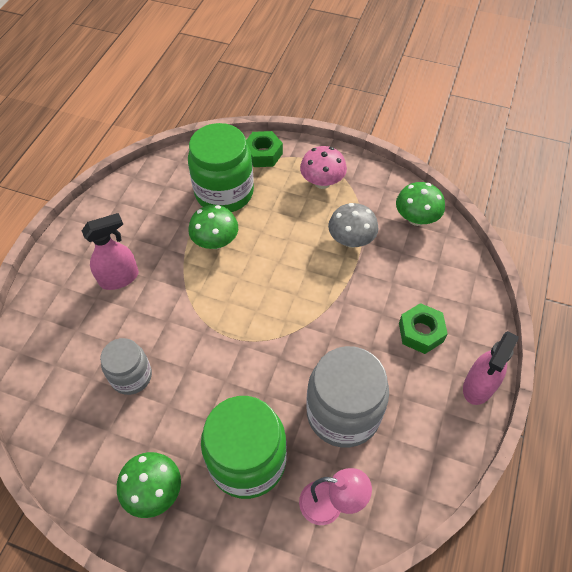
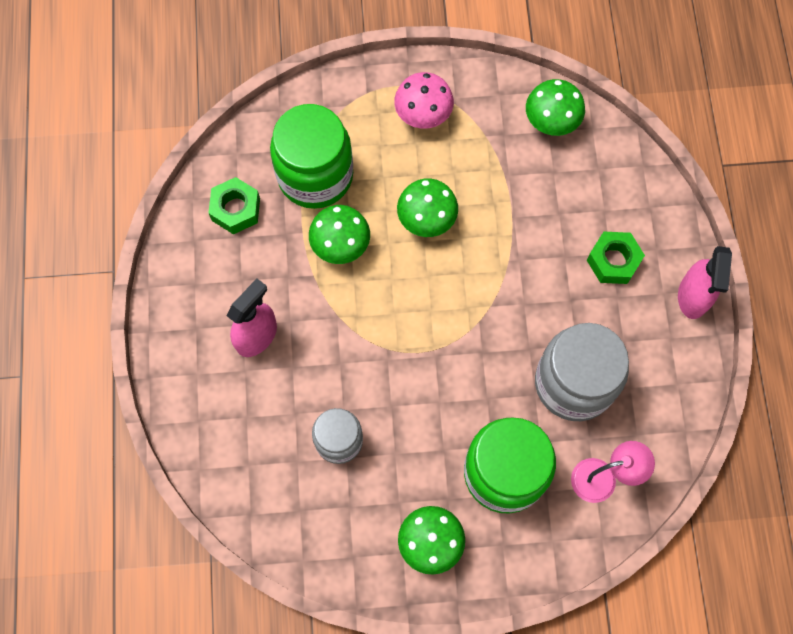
camera: 25 degrees left, 15 degrees up
green nut [246,131,283,167] -> green nut moved to [209,177,260,234]
grey mushroom [328,203,378,248] -> none
none -> green mushroom [397,178,458,237]

